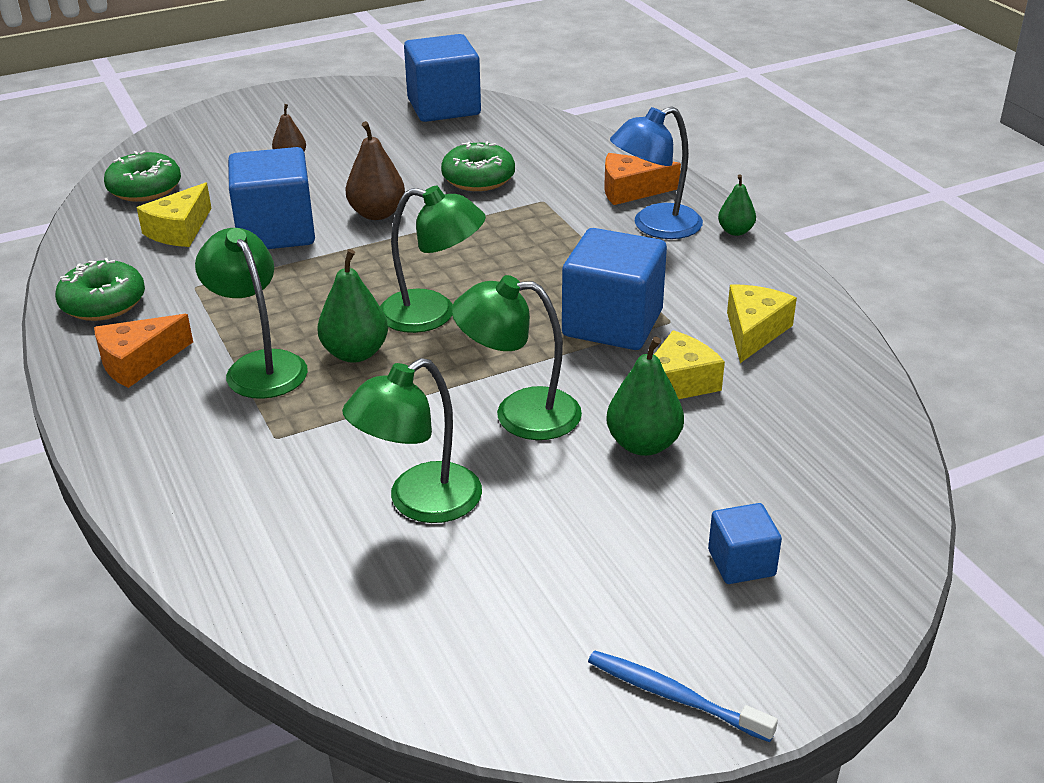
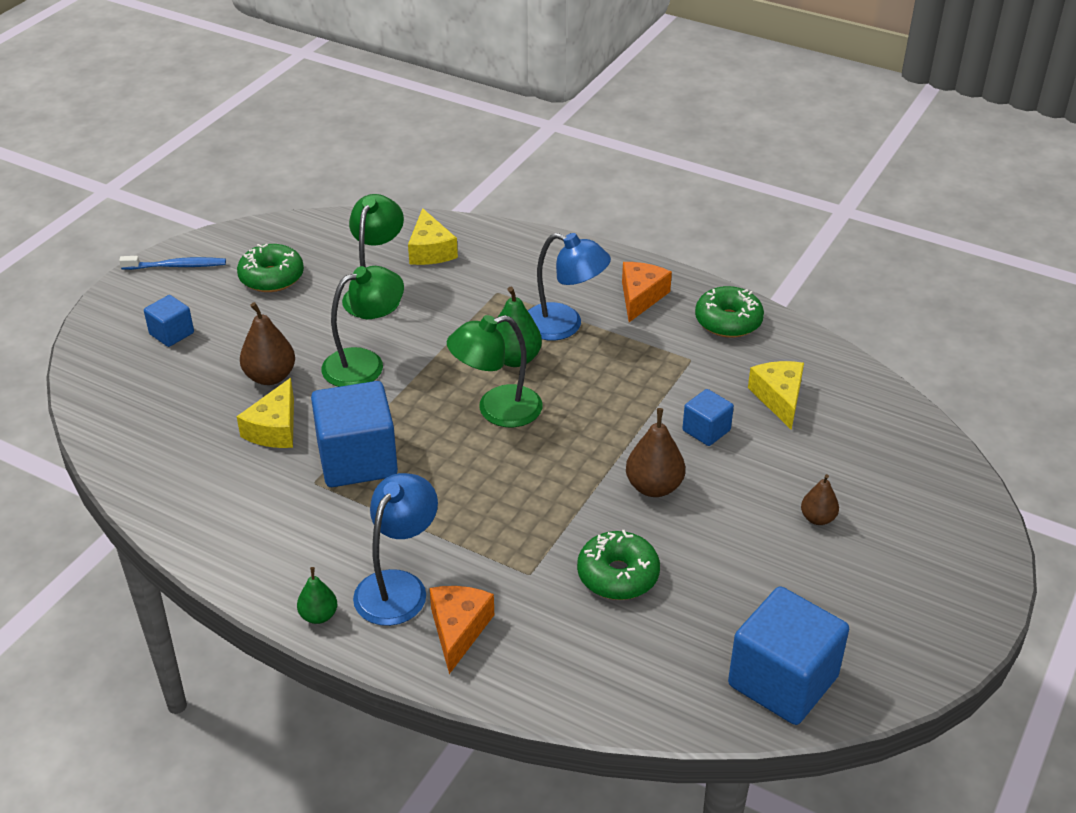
camera: 145 degrees right, 5 degrees up
green donut [104,151,181,202] -> green donut moved to [237,244,304,292]
green lamp [195,228,308,399] -> blue lamp [528,233,611,340]
blue cube [228,147,315,249] -> blue cube [682,389,734,446], size x0.51
orange cheese [604,153,681,205] -> orange cheese turned 45 degrees counterclockwise [430,586,494,674]
green pear [606,336,684,456] -> brown pear [240,302,295,385]
yellow cheese [727,284,797,363] -> yellow cheese moved to [408,208,458,265]

